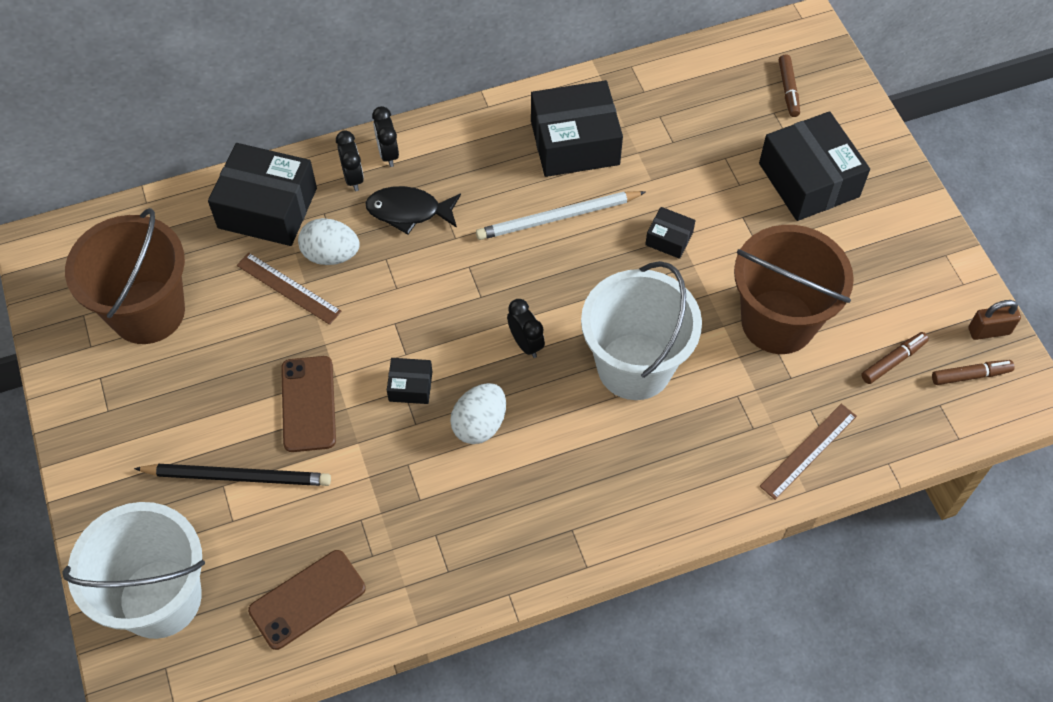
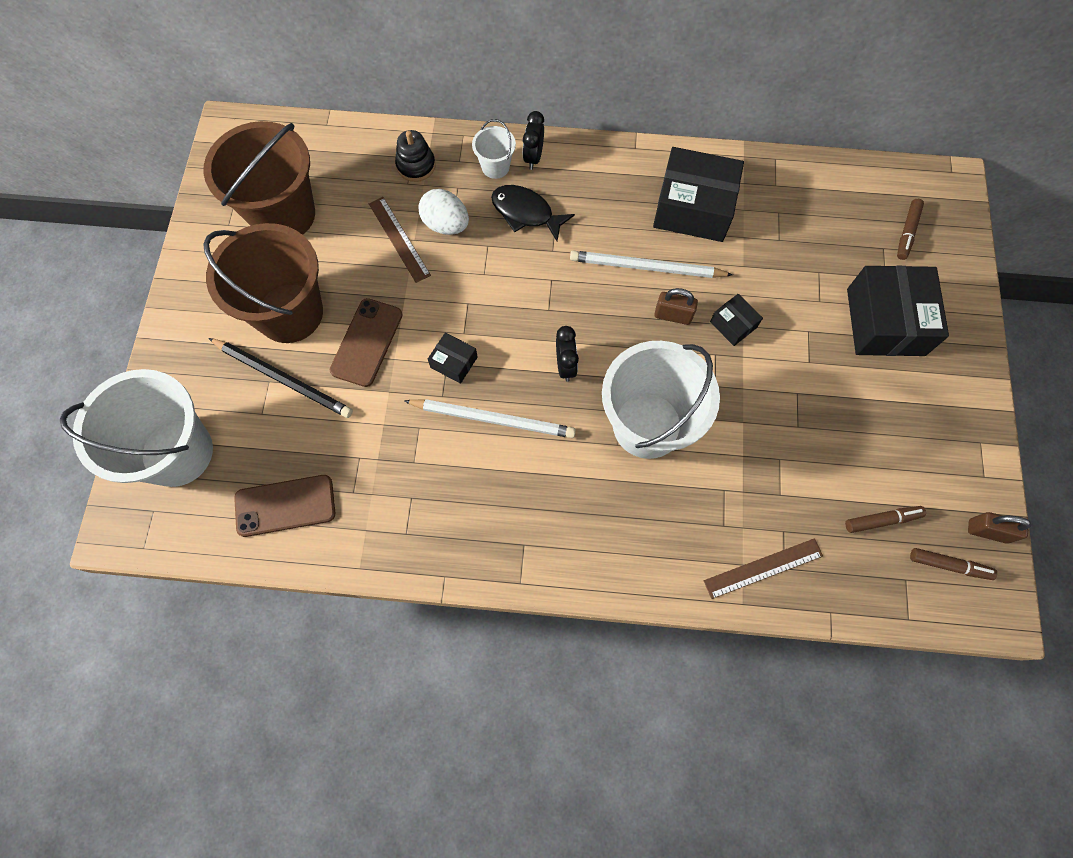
camera: 25 degrees right, 10 degrees up
black box [208,143,317,246] -> black stacking toy [395,130,436,182]
black clock [336,130,364,191] -> white bucket [472,119,516,179]
white egg [450,383,506,444] -> white pencil [404,399,576,438]
brown bucket [734,225,854,354] -> brown bucket moved to [203,223,323,343]
none -> brown padlock [654,288,698,325]

